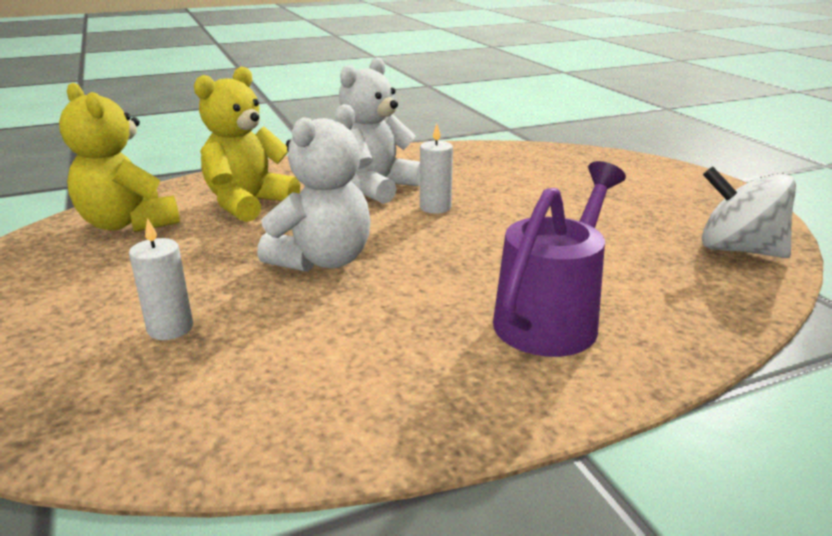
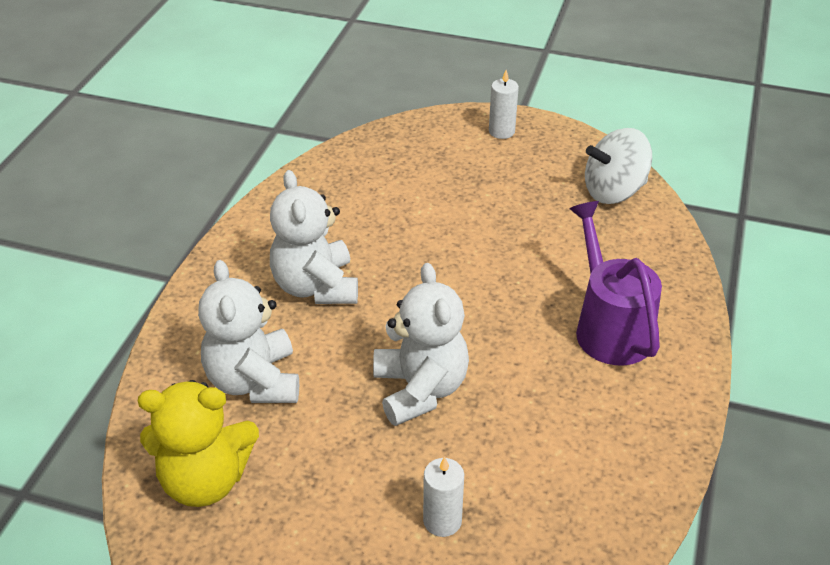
camera: 50 degrees left, 15 degrees up
yellow teddy bear [194,66,300,222] -> white teddy bear [198,260,299,403]
white candle [420,124,453,213] -> white candle moved to [489,70,519,139]

